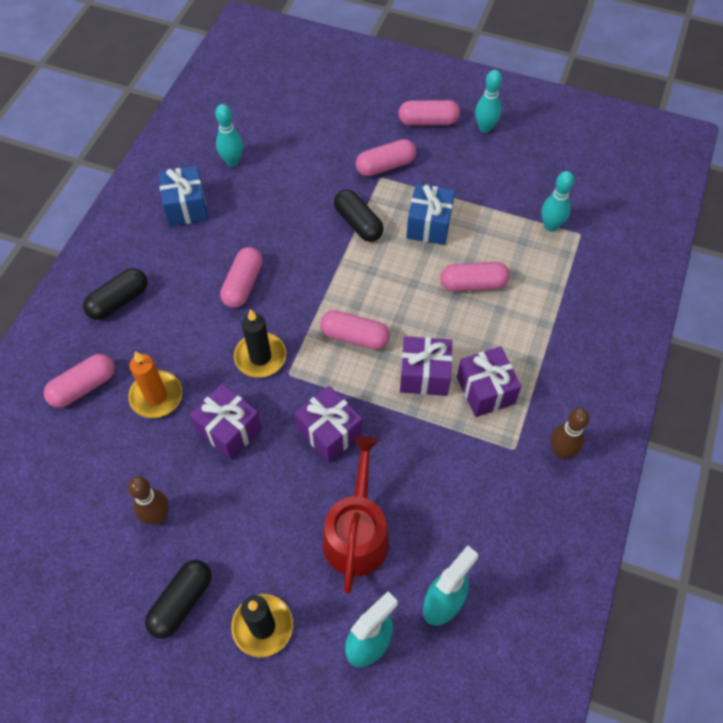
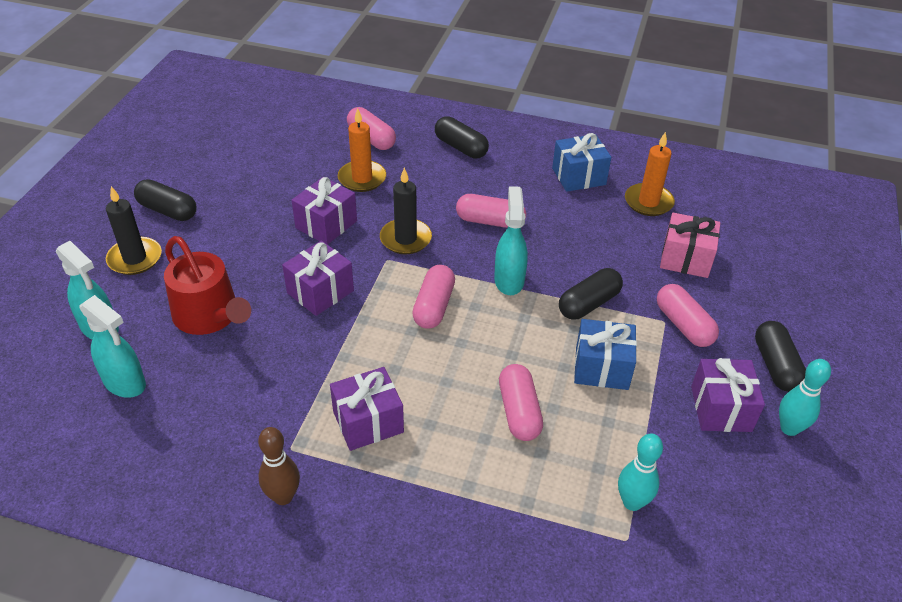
camera: 85 degrees right, 15 degrees down
brown bowling pin [128,477,169,525] -> none
turquoise bowling pin [215,104,243,166] -> orange candle [625,132,675,216]
red watering can [322,436,389,594] -> red watering can turned 45 degrees clockwise [164,236,251,335]
pink capsule [398,100,460,126] -> black capsule [755,321,806,392]
purple gift [400,336,452,396] -> purple gift moved to [691,358,765,432]
none -> turquoise spray bottle [494,186,528,295]
none -> pink gift [660,213,720,278]

